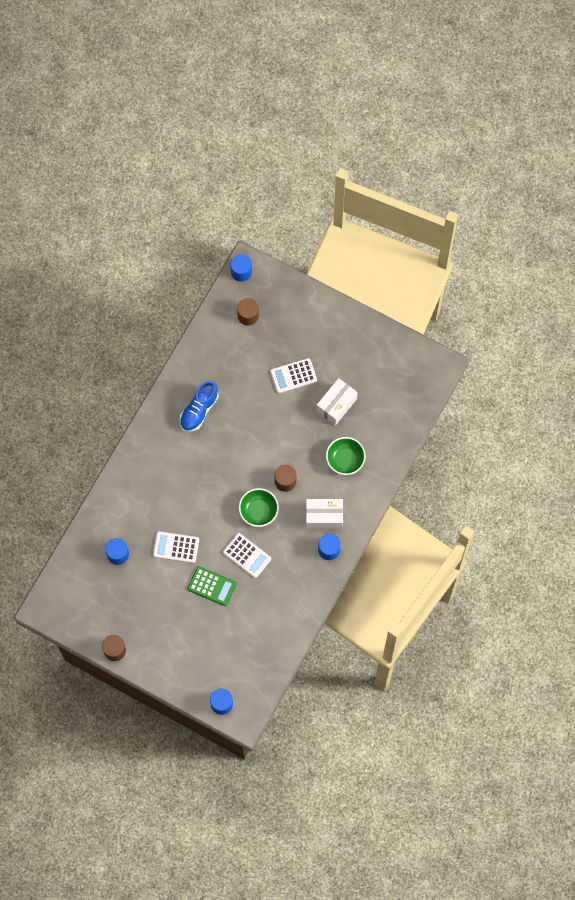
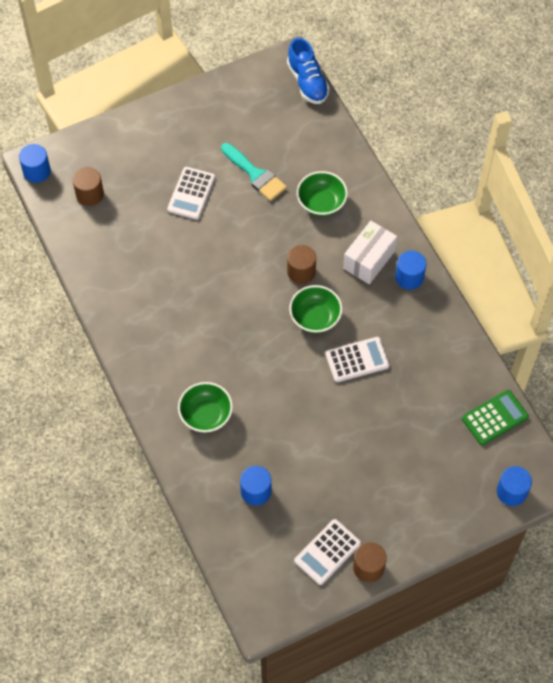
camera: 55 degrees left, 10 degrees down
white calculator [153,531,199,563] -> white calculator moved to [294,519,361,585]
blue shoe [180,381,219,432] -> blue shoe moved to [287,38,329,104]
green calculator [187,566,236,606] -> green calculator moved to [462,390,529,445]
white box [316,378,358,426] -> turquoise brush [221,143,287,201]
none -> green bowl [178,382,233,433]

